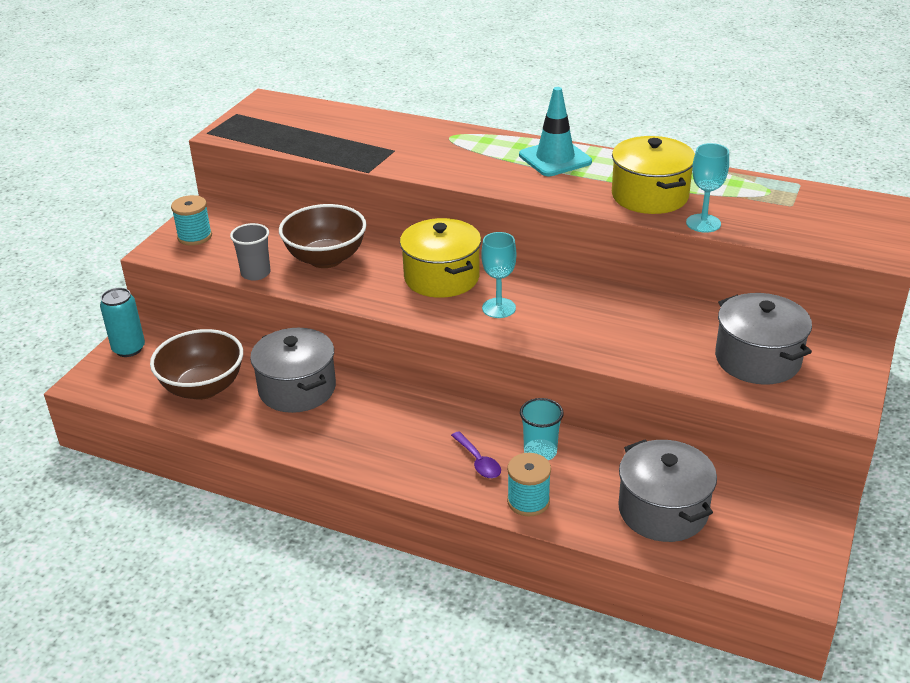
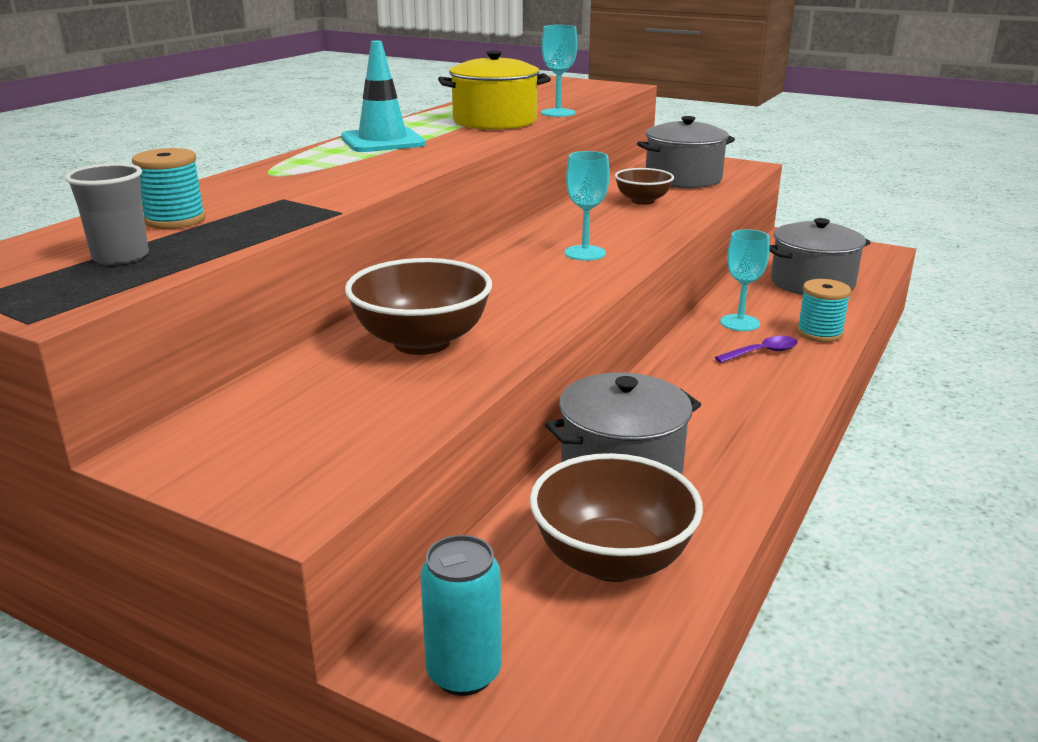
camera: 85 degrees left, 10 degrees down
turquoise spool [171,195,212,246] -> turquoise spool moved to [132,148,206,229]
grey cup [230,223,270,281] -> grey cup moved to [65,163,149,265]
yellow pot [400,218,481,298] -> none
turquoise cup [520,398,564,460] -> turquoise goblet [720,229,769,331]
none -> brown bowl [615,168,674,205]

